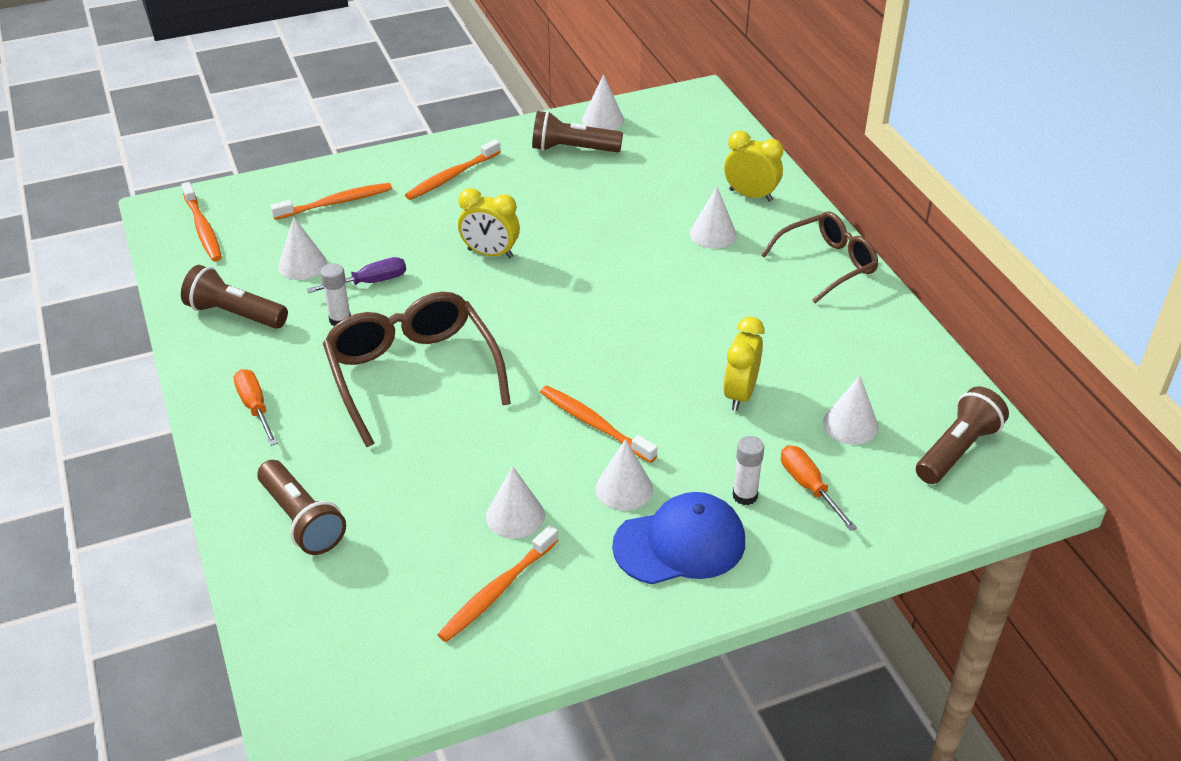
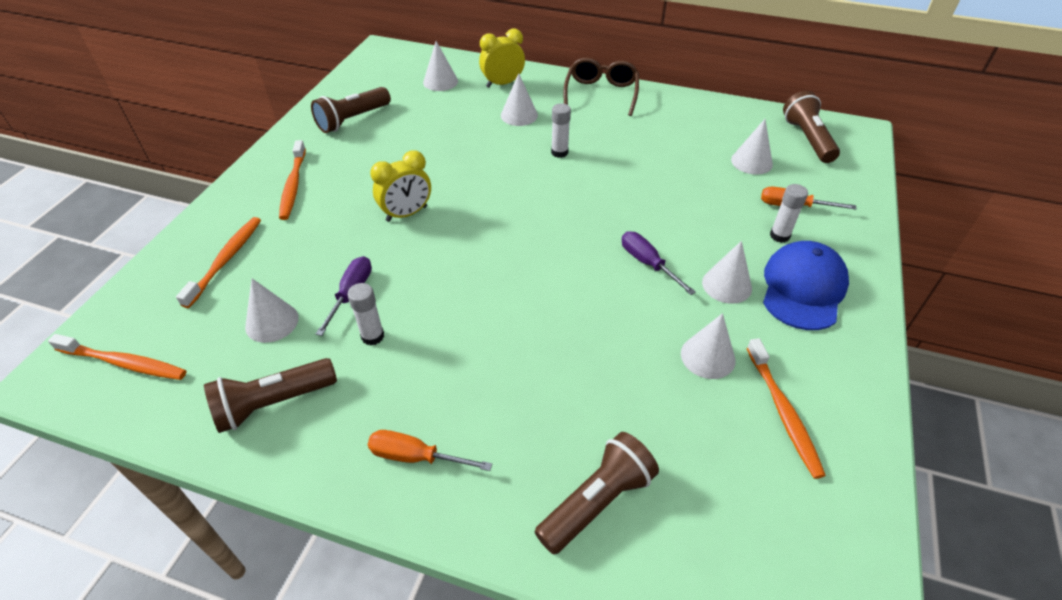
camera: 50 degrees left, 5 degrees up
brown flashlight [257,460,346,555] -> brown flashlight turned 45 degrees counterclockwise [535,432,659,555]
brown glasses [323,292,511,447] -> none
orange toothbrush [540,386,657,463] -> purple screwdriver [622,231,696,295]
white cone [582,74,624,130] -> white cone moved to [423,41,458,91]
yellow clock [723,317,764,411] -> none
none -> white glue stick [551,103,571,158]

